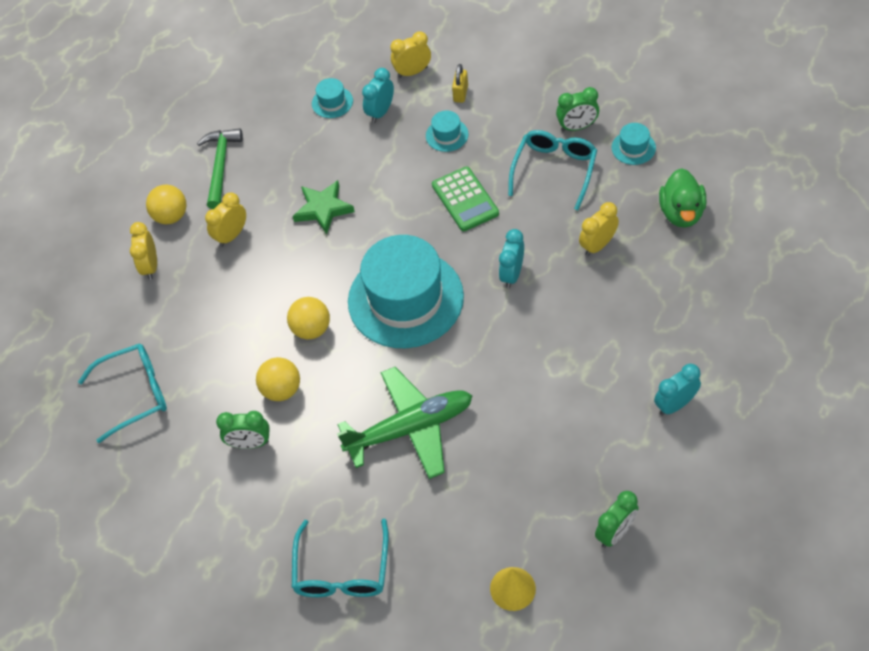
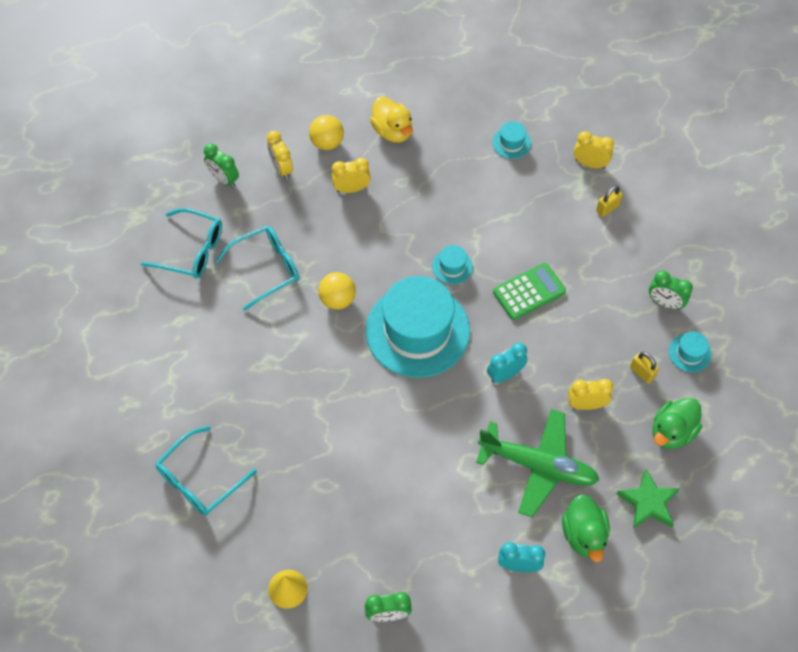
camera: 35 degrees right, 5 degrees up
yellow clock [130,222,157,280] -> yellow clock turned 60 degrees counterclockwise [267,131,293,179]
green hammer [197,129,243,209] -> yellow duck [370,96,413,143]
green clock [216,411,270,449] -> green clock moved to [204,144,239,188]
yellow ball [256,357,300,401] -> none
green star [293,180,355,234] -> green star moved to [617,469,680,528]
green plane [337,367,473,479] -> green plane moved to [476,409,599,517]
turquoise clock [362,68,394,123] -> none
turquoise hat [426,111,469,152] -> turquoise hat moved to [432,245,473,284]
green calculator [432,167,499,231] -> green calculator turned 135 degrees counterclockwise [493,263,566,320]
turquoise glasses [508,130,597,210] -> turquoise glasses moved to [215,226,299,311]
none -> green duck [562,494,610,562]
none -> yellow padlock [630,352,659,383]

